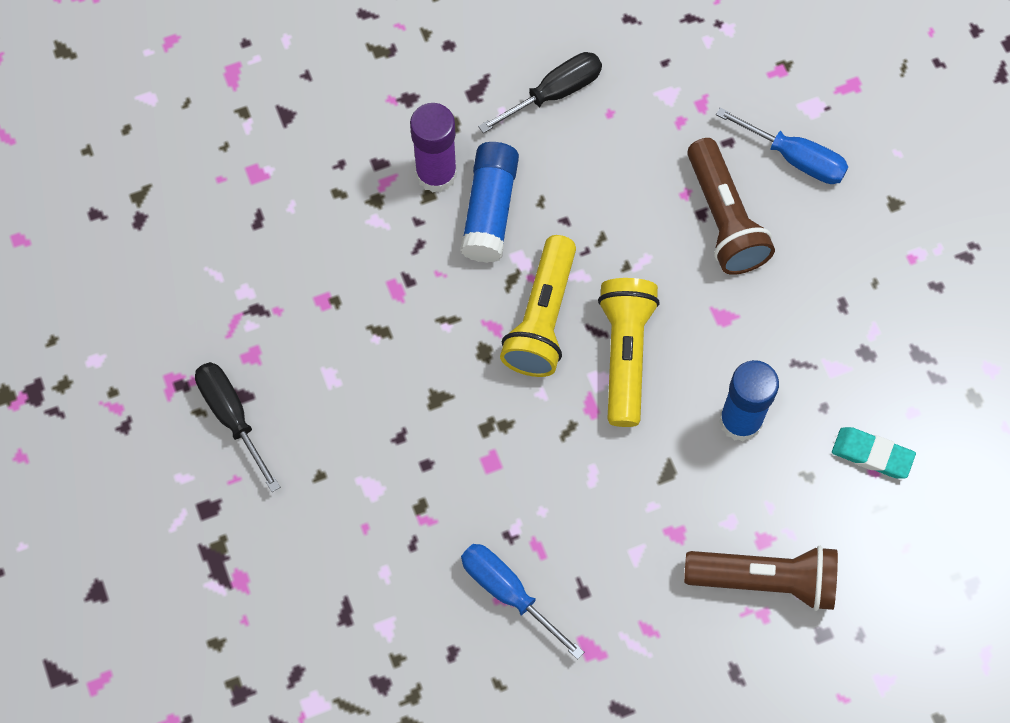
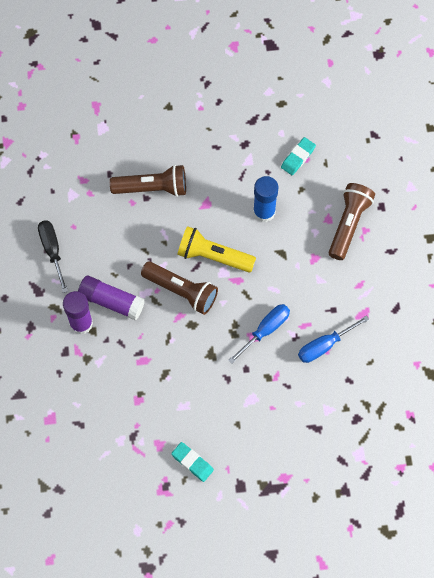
camera: 75 degrees left, 0 degrees up
black screwdriver [195,362,280,492] -> turquoise eraser [171,442,214,482]
blue glue stick [460,142,519,263] -> purple glue stick [78,275,145,320]
yellow flashlight [500,235,576,377] -> brown flashlight [141,261,218,315]
blue screwdriver [716,107,848,184] -> blue screwdriver moved to [228,304,290,364]

